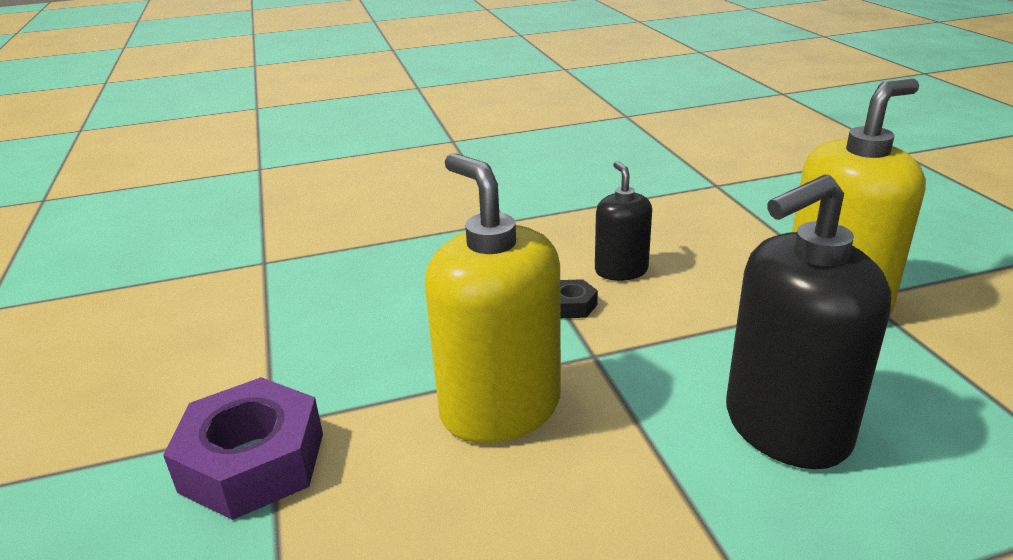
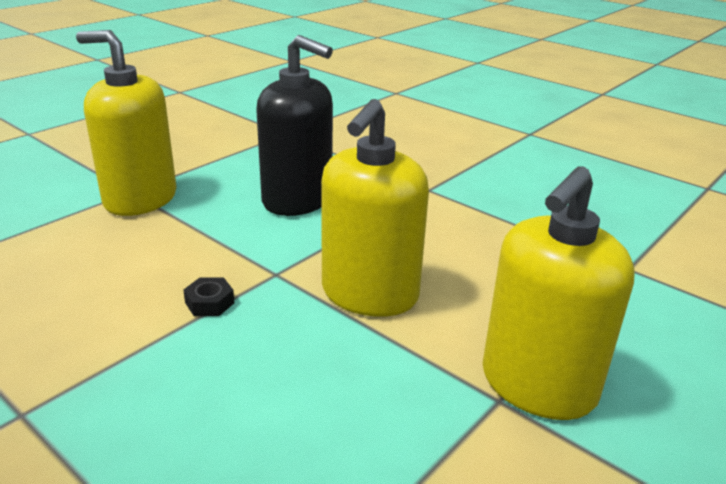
camera: 125 degrees left, 0 degrees up
purple nut [163,377,323,520] -> yellow soap dispenser [482,166,635,420]
black soap dispenser [595,161,652,281] -> none

